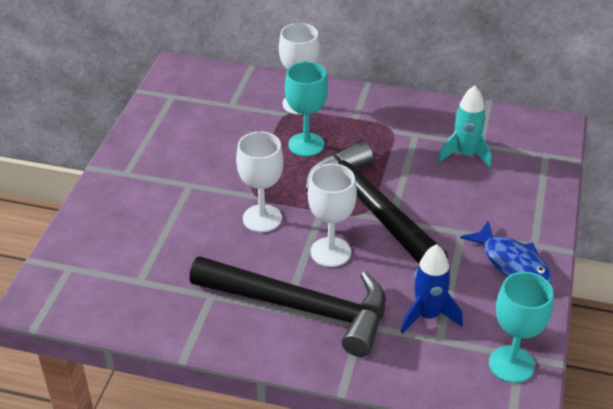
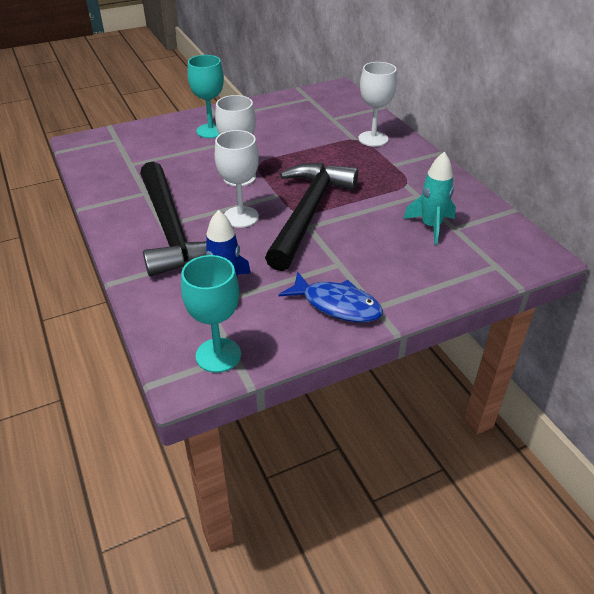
camera: 50 degrees right, 0 degrees up
turquoise goblet [285,62,328,156] -> turquoise goblet moved to [187,55,224,138]
blue fish [460,220,552,283] -> blue fish turned 75 degrees counterclockwise [278,271,383,322]

